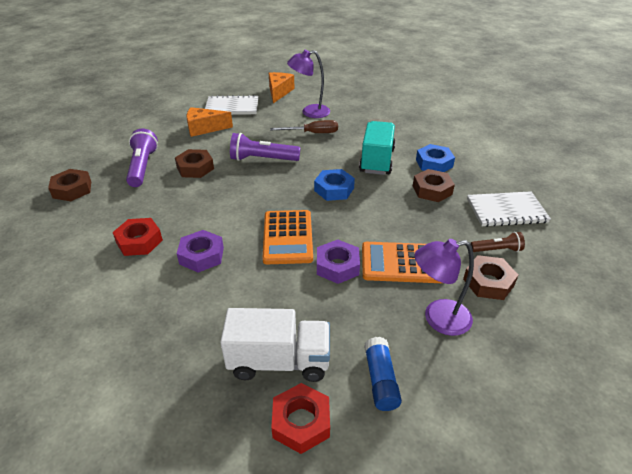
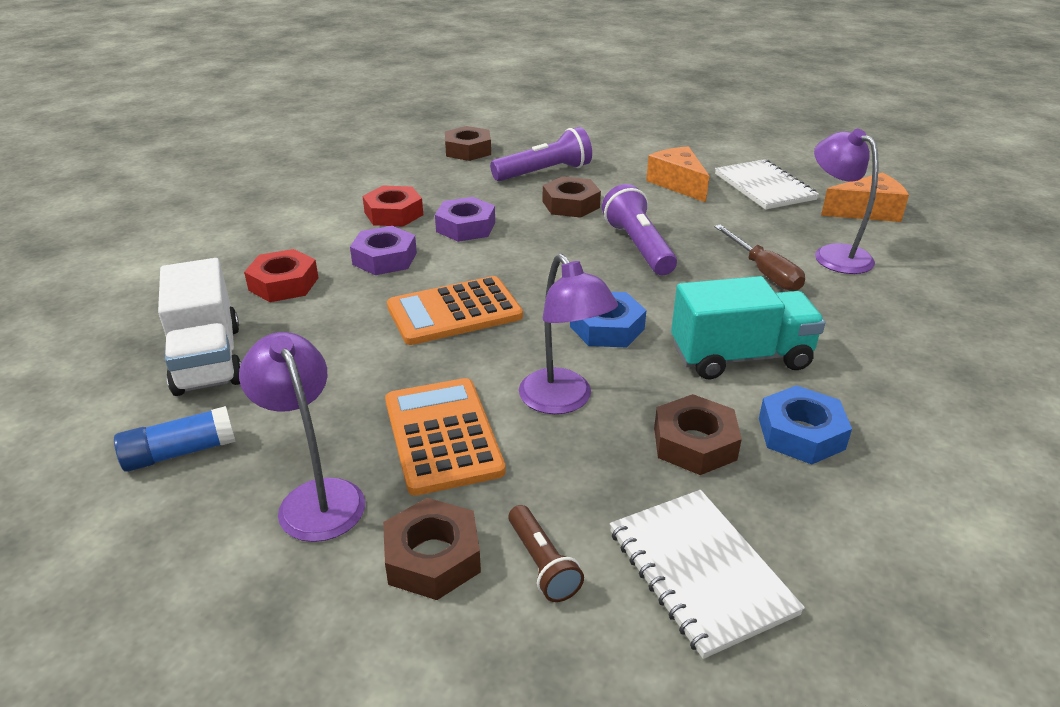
camera: 70 degrees right, 5 degrees down
red nut [271,383,330,454] -> red nut moved to [244,249,319,302]
purple nut [317,239,360,284] -> purple nut moved to [435,197,495,242]
none -> purple lamp [519,254,618,414]

